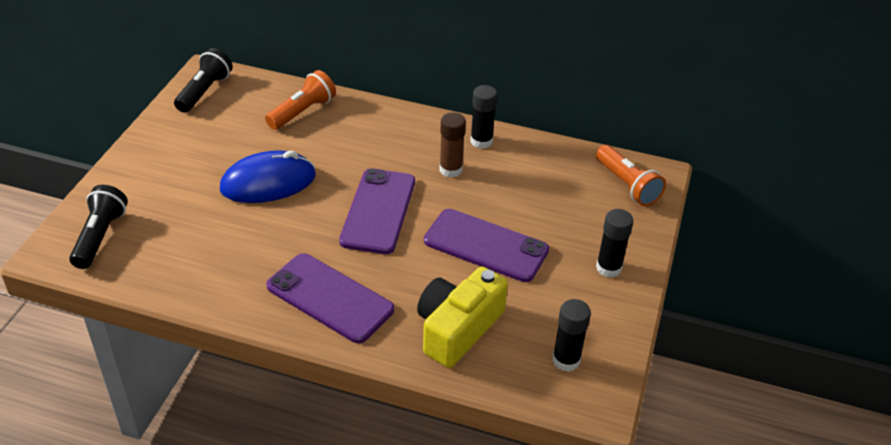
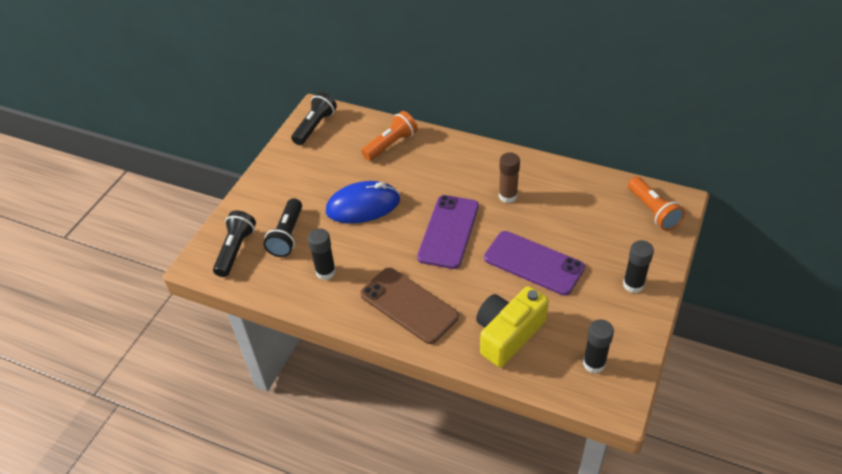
camera: 10 degrees right, 5 degrees up
purple phone [266,253,394,343] -> brown phone [360,268,459,344]
black glue stick [470,85,497,149] -> black glue stick moved to [308,228,336,280]
none -> black flashlight [263,198,302,257]

